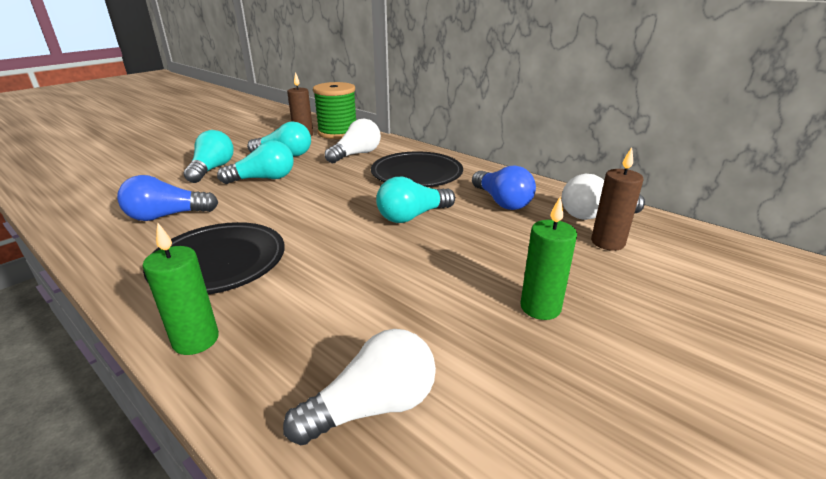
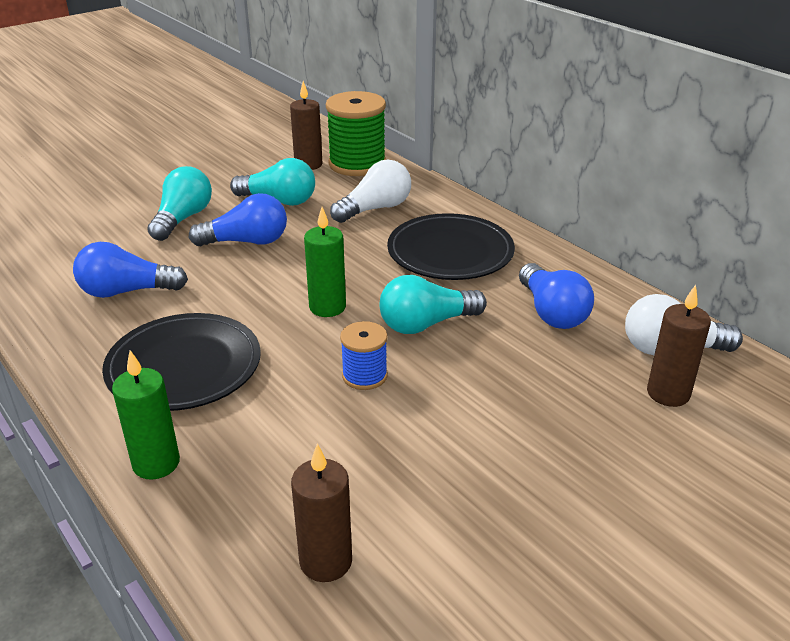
camera: 10 degrees right, 5 degrees up
turquoise light bulb [217,140,294,184] -> blue light bulb [189,193,287,246]
white light bulb [283,329,436,445] -> brown candle [291,444,352,582]
green candle [520,196,577,320] -> green candle moved to [304,207,346,317]
none -> blue spool [340,321,388,390]

